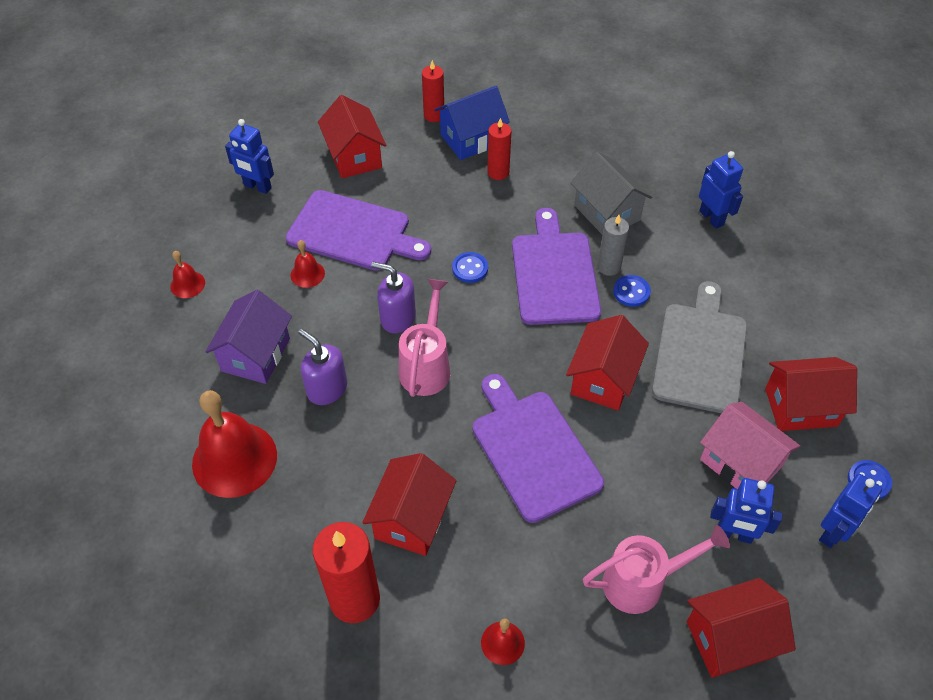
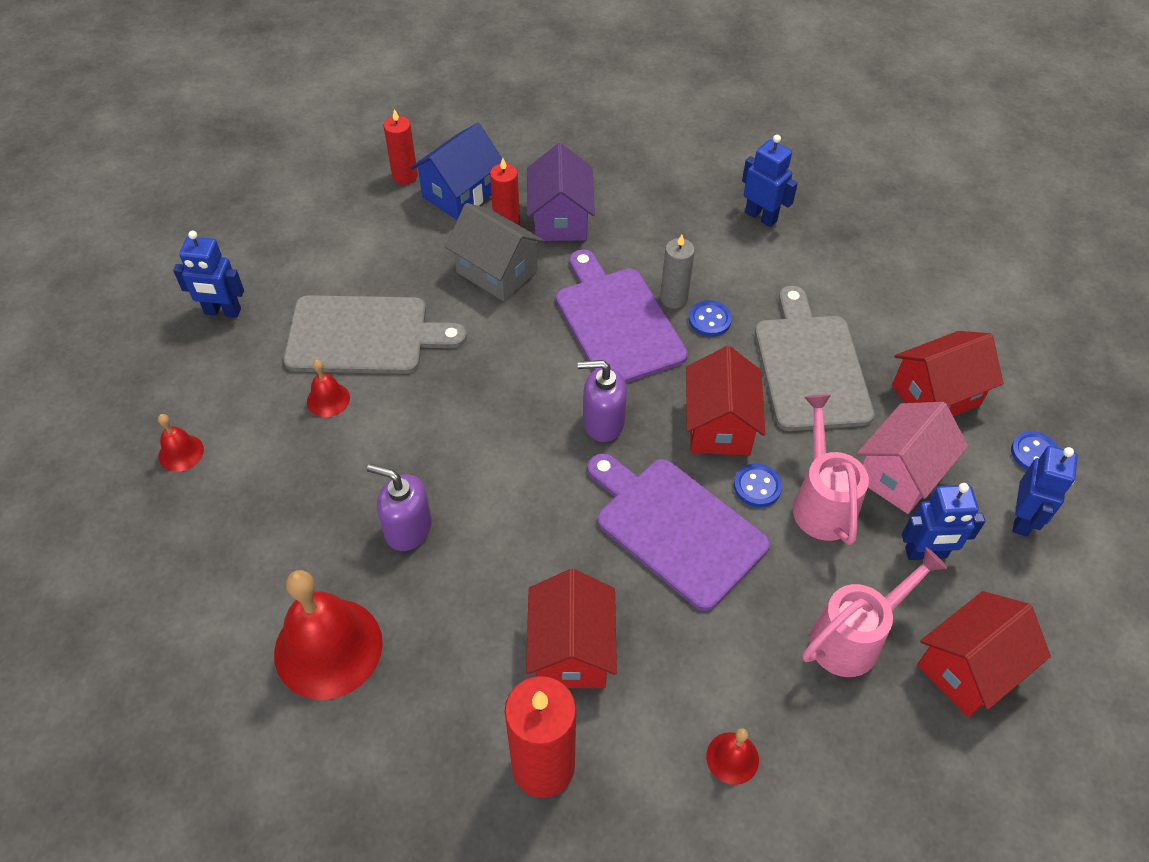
camera: 20 degrees left, 0 degrees up
purple house [205,290,292,384] -> purple house moved to [527,143,595,241]
purple cutting board [286,190,431,271] -> grey cutting board [284,295,467,374]
red house [318,95,386,178] -> none
purple soap dispenser [371,262,416,333] -> purple soap dispenser moved to [578,360,627,442]
pink watering can [399,279,450,397] -> pink watering can moved to [793,394,869,545]
blue button [452,252,488,283] -> blue button moved to [734,464,782,507]
grey house [571,152,652,235] -> grey house moved to [445,203,545,301]
pink house [700,402,801,489] -> pink house turned 75 degrees counterclockwise [857,402,968,514]

